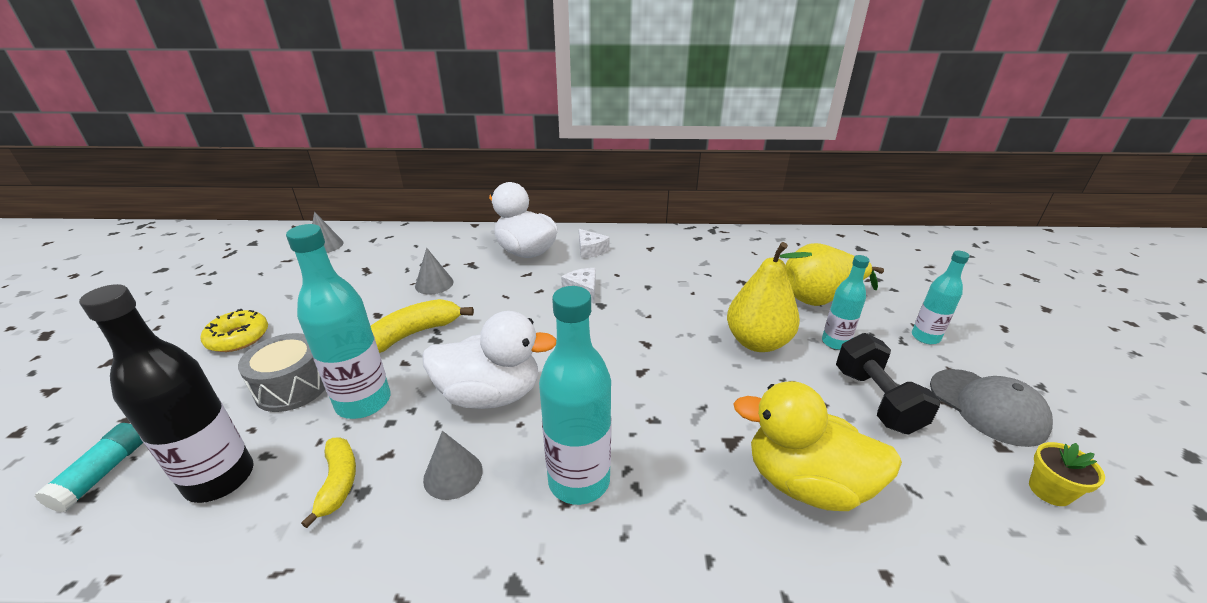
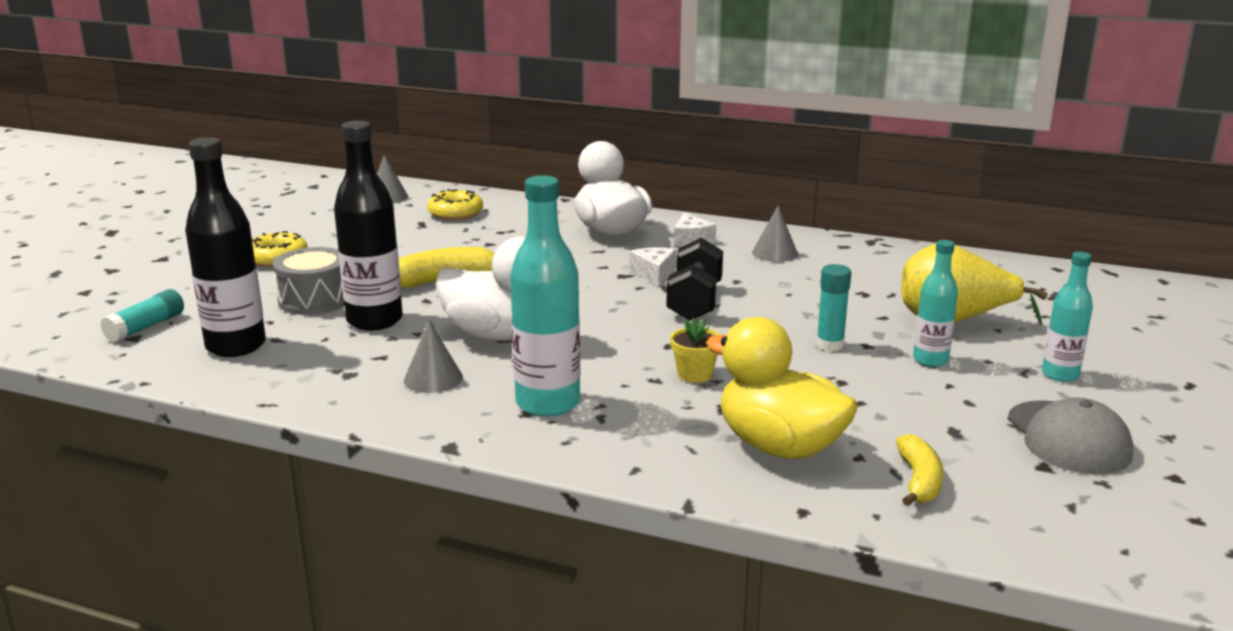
camera: 20 degrees right, 10 degrees down
turquoise bottle [286,224,390,419] -> black bottle [334,121,403,331]
yellow banana [301,437,356,528] -> yellow banana moved to [896,434,943,506]
grey cone [415,248,454,295] -> grey cone moved to [752,206,798,262]
yellow pear [727,242,812,352] -> turquoise glue stick [816,264,851,351]
black dumbbell [836,333,940,435] -> black dumbbell moved to [666,238,723,321]
yellow flower pot [1029,442,1105,506] -> yellow flower pot moved to [670,318,720,383]
none -> yellow donut [427,189,483,220]

